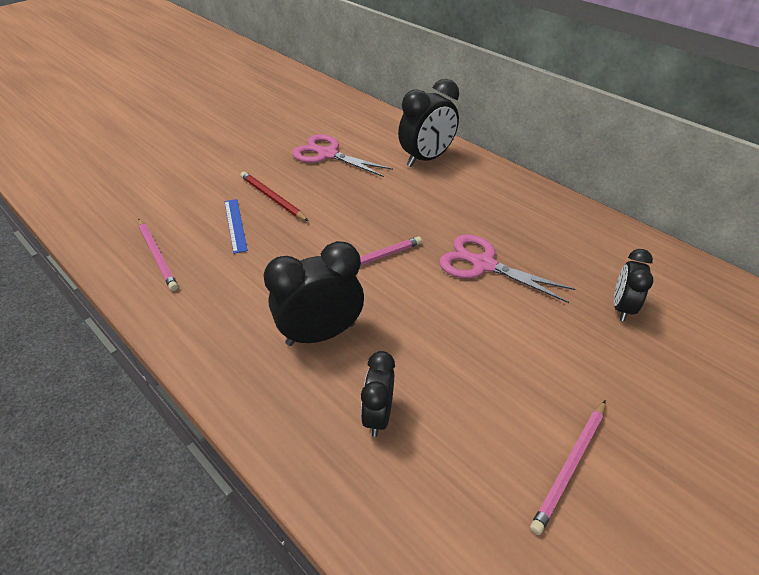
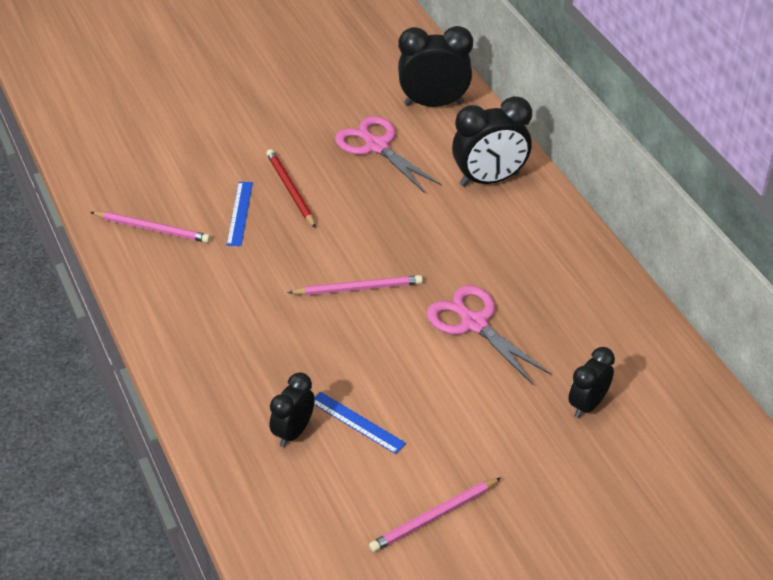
camera: 20 degrees right, 0 degrees up
pink pencil [138,218,178,291] -> pink pencil turned 60 degrees counterclockwise [90,211,210,243]
black clock [264,241,364,346] -> black clock moved to [398,26,473,107]
none -> blue ruler [314,392,406,454]

